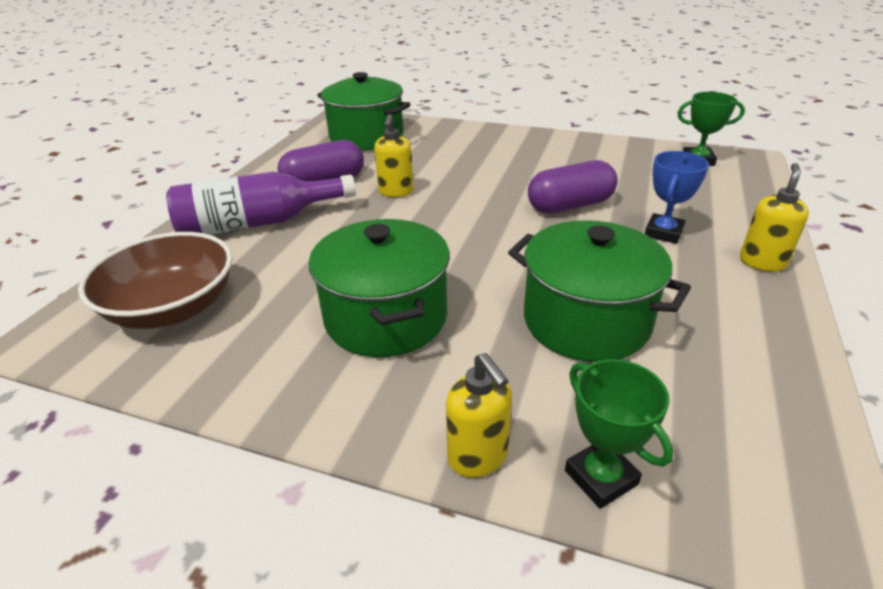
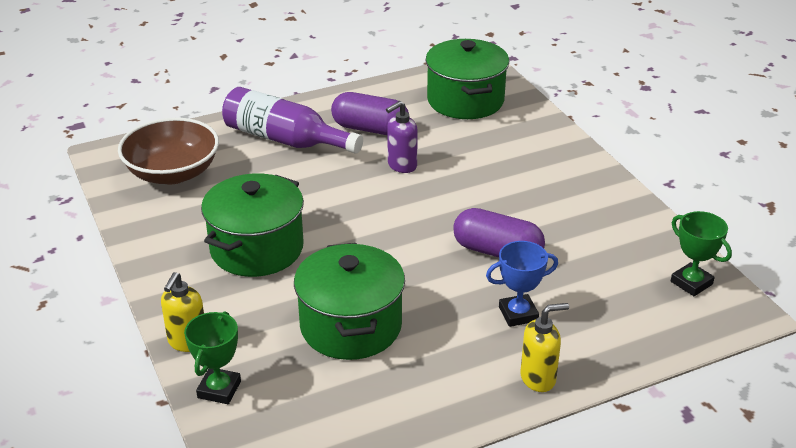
camera: 45 degrees right, 0 degrees up
yellow soap dispenser [374,114,413,197] -> purple soap dispenser [386,101,418,173]

